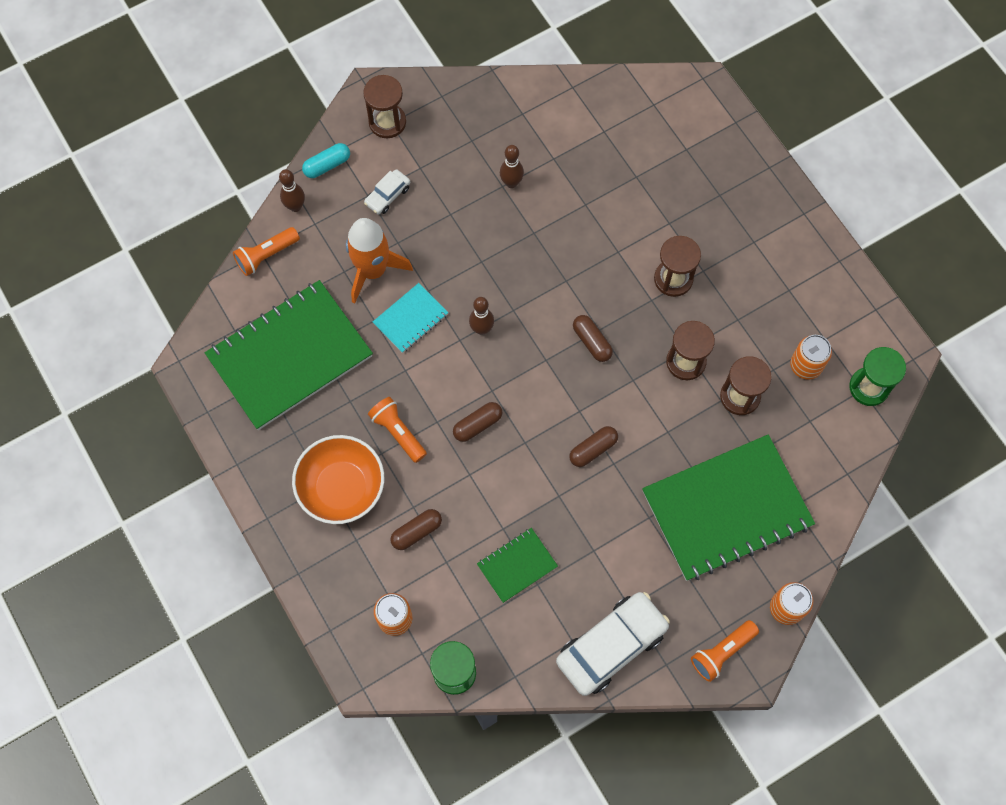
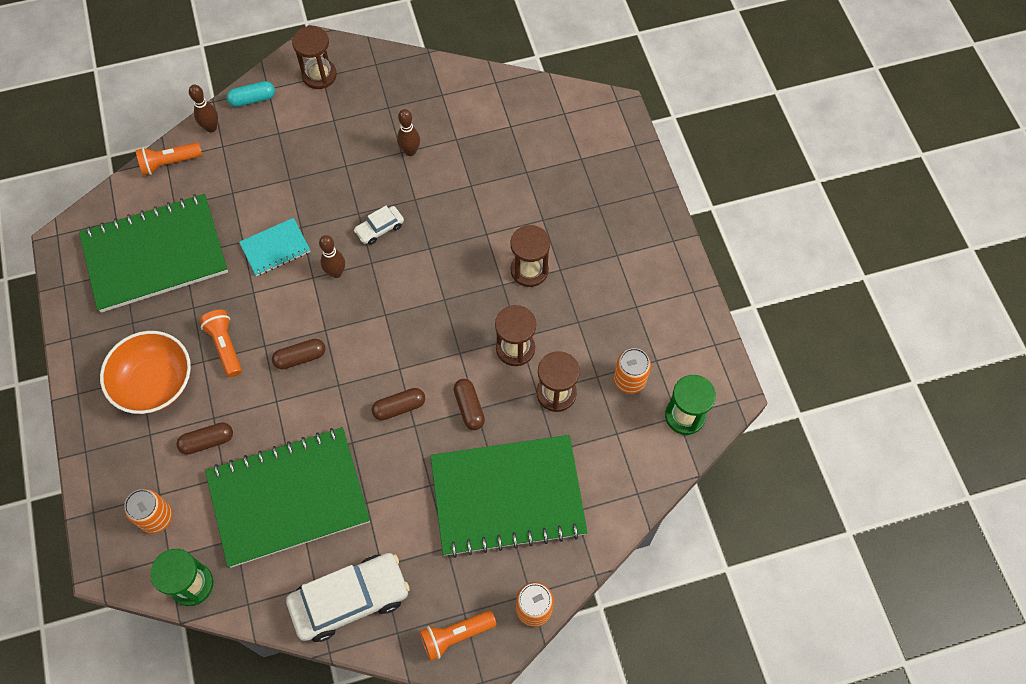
camera: 15 degrees right, 5 degrees down
orange rocket [346,218,413,304] -> none
white car [364,169,410,214] -> white car moved to [354,206,404,245]
green notebook [477,528,558,603] -> green notebook [205,427,370,568], size x2.17
brown capsule [573,315,613,362] -> brown capsule moved to [454,379,485,430]

